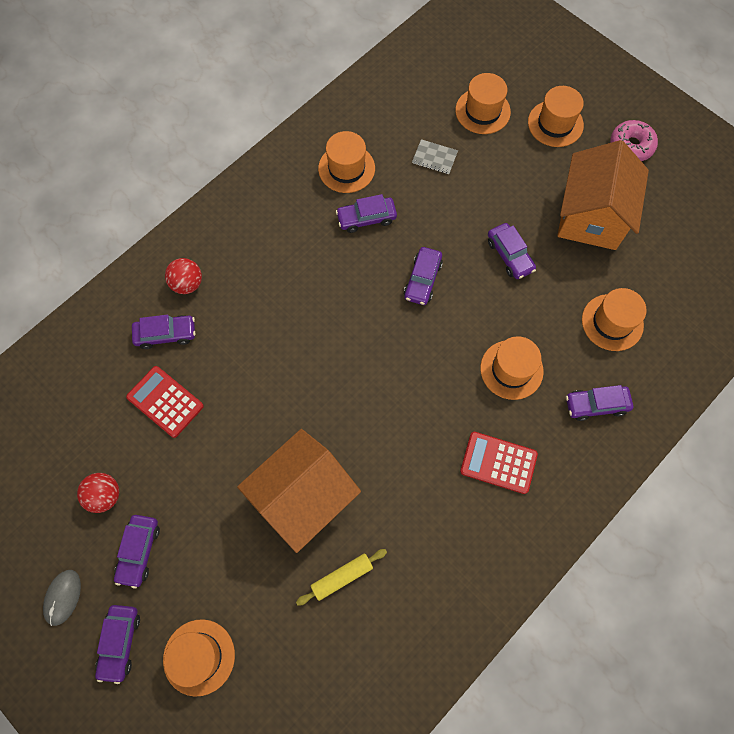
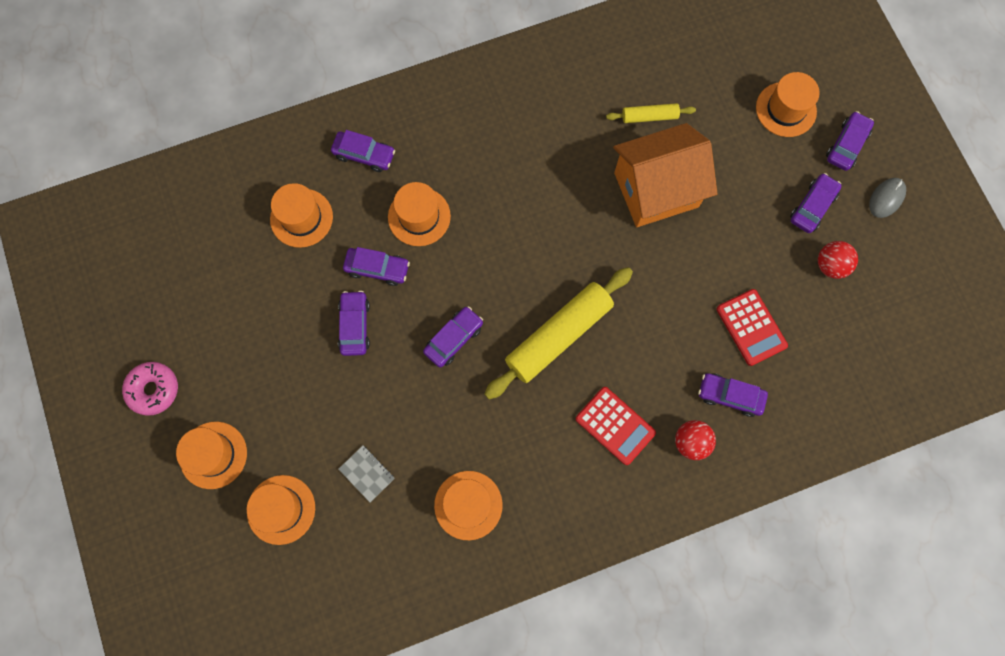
camera: 155 degrees left, 5 degrees up
purple car [336,194,397,233] -> purple car moved to [343,247,410,286]
red calculator [460,432,538,494] -> red calculator moved to [576,387,656,465]
orange house [557,140,649,250] -> none
none -> yellow rolling pin [484,267,633,400]

